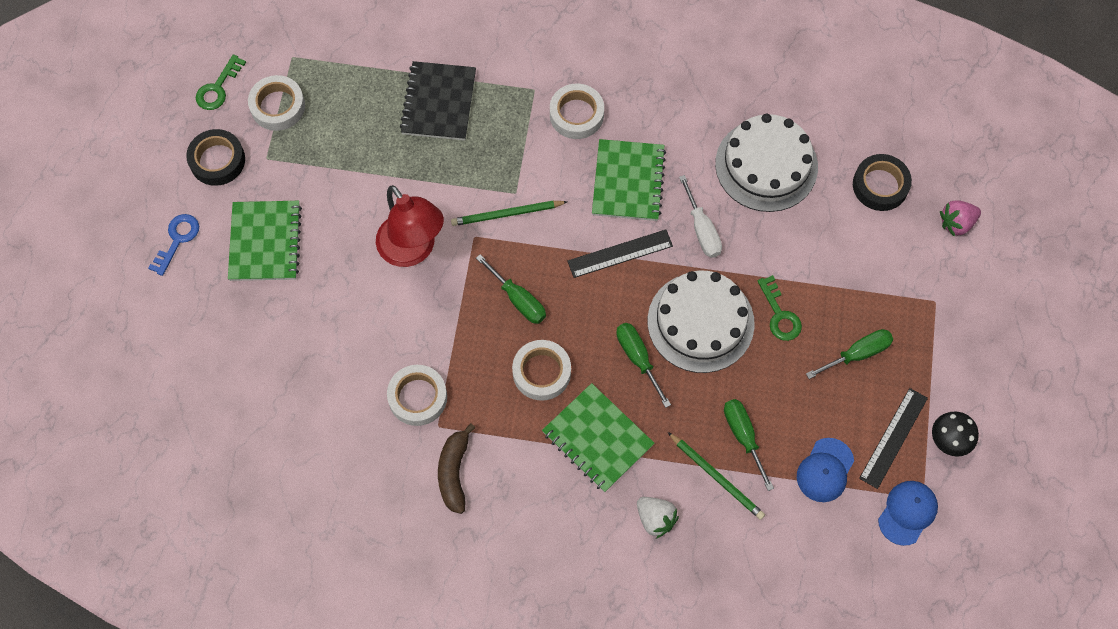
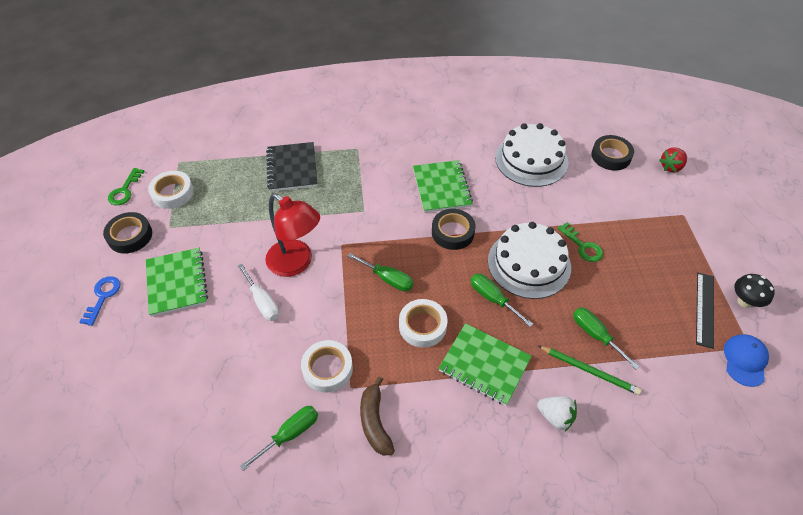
camera: 15 degrees left, 15 degrees down
green pencil [451,201,567,226] -> none
white tape [550,84,604,139] -> none
black ruler [567,230,673,278] -> black tape [432,209,476,250]
white screwdriver [679,175,722,258] -> white screwdriver moved to [238,264,279,321]
blue cap [797,438,854,502] -> none
green screwdriver [806,329,893,379] -> green screwdriver moved to [239,406,318,471]
pink strawberry [940,200,981,237] -> red strawberry [659,147,687,172]

